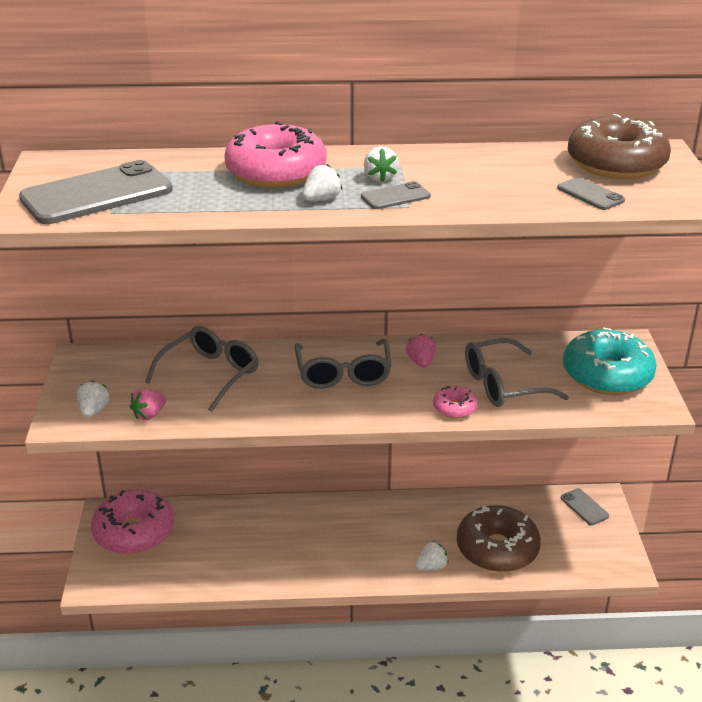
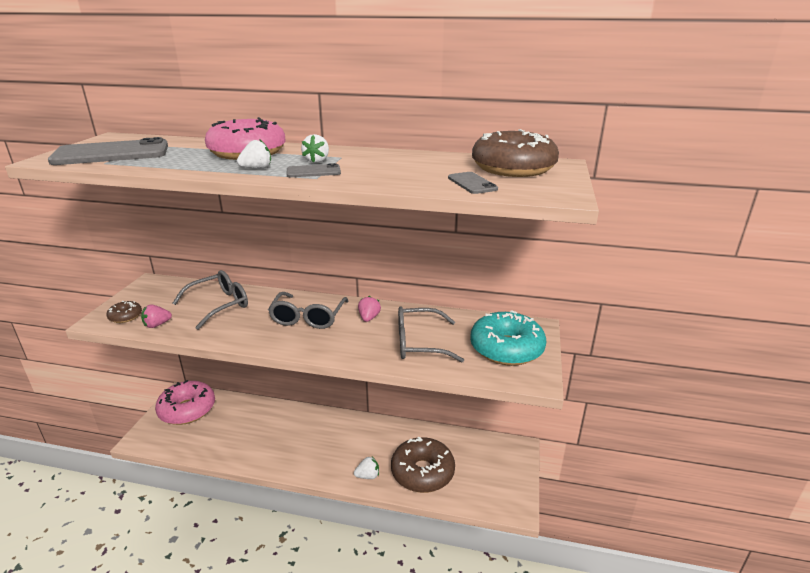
camera: 15 degrees right, 5 degrees down
white strawberry [77,381,109,417] -> brown donut [106,301,142,323]
pink donut [433,386,478,419] -> none
grey phone [561,488,609,525] -> none

